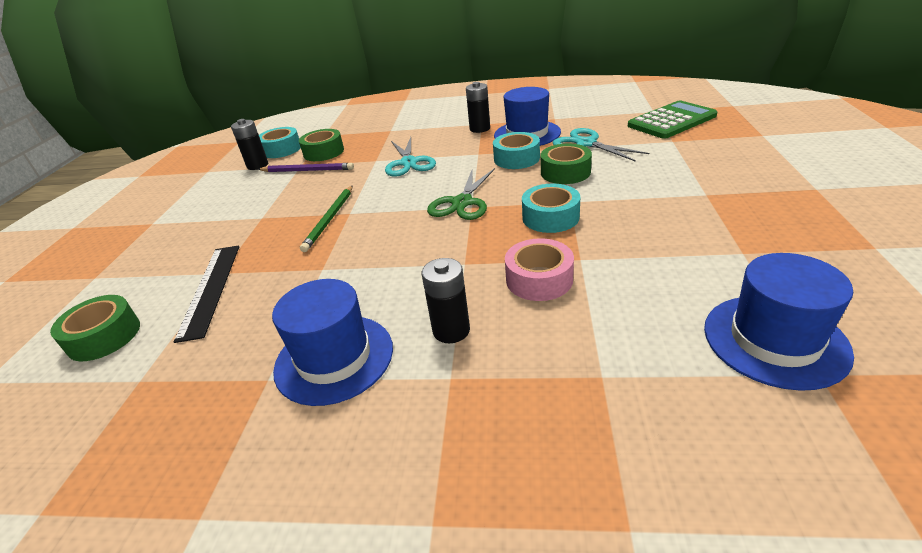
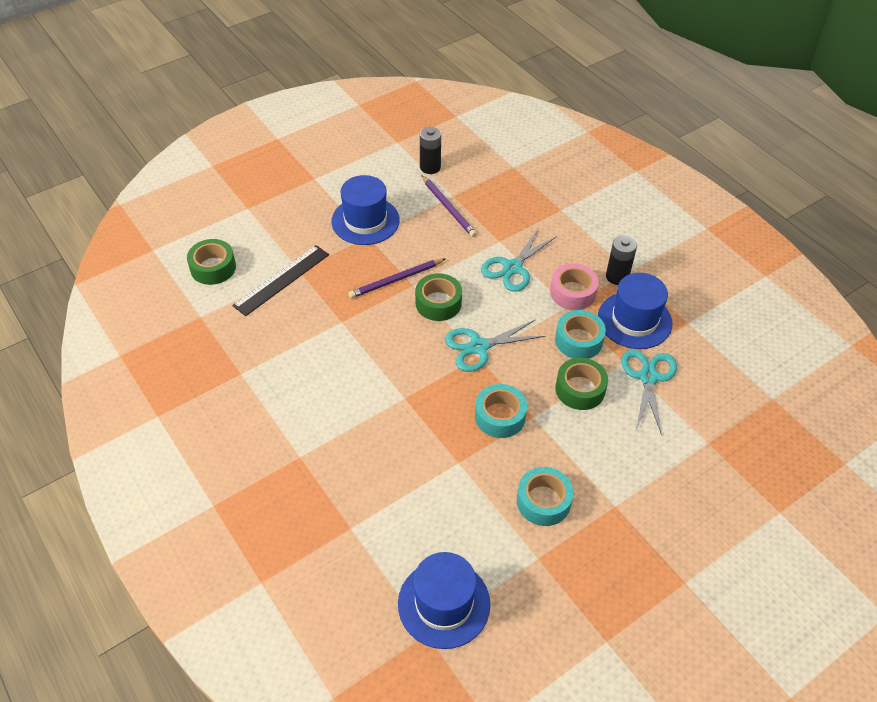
camera: 45 degrees right, 15 degrees up
turquoise tape [259,127,301,158] -> turquoise tape moved to [517,467,574,526]
blue hat [272,279,393,406] -> blue hat moved to [331,175,400,245]
green tape [299,129,344,161] -> green tape moved to [415,273,462,321]
green pencil [300,185,353,252] -> purple pencil [348,259,445,298]
black battery [422,258,470,343] -> none
green scissors [427,168,495,220] -> turquoise scissors [445,319,545,372]
pink tape [505,238,574,301] -> pink tape moved to [550,263,599,310]
green calculator [628,100,717,139] -> none

